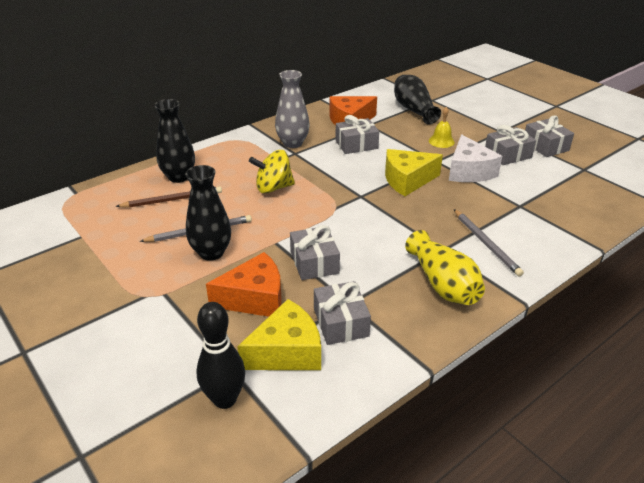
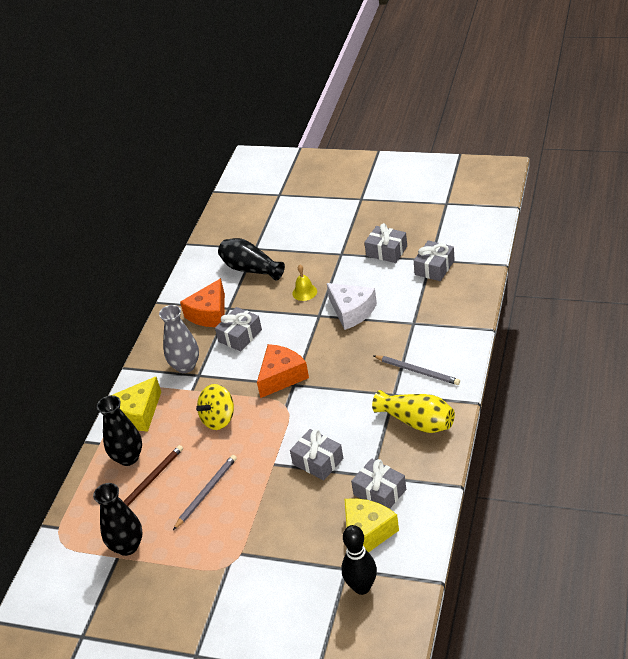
camera: 30 degrees left, 5 degrees up
black vase [185,165,231,261] -> black vase moved to [93,483,143,556]
orange cheese [206,252,282,317] -> orange cheese moved to [257,344,309,398]
yellow cheese [385,149,443,196] -> yellow cheese moved to [113,377,161,432]
grey gift [485,125,536,165] -> grey gift moved to [414,240,455,281]

